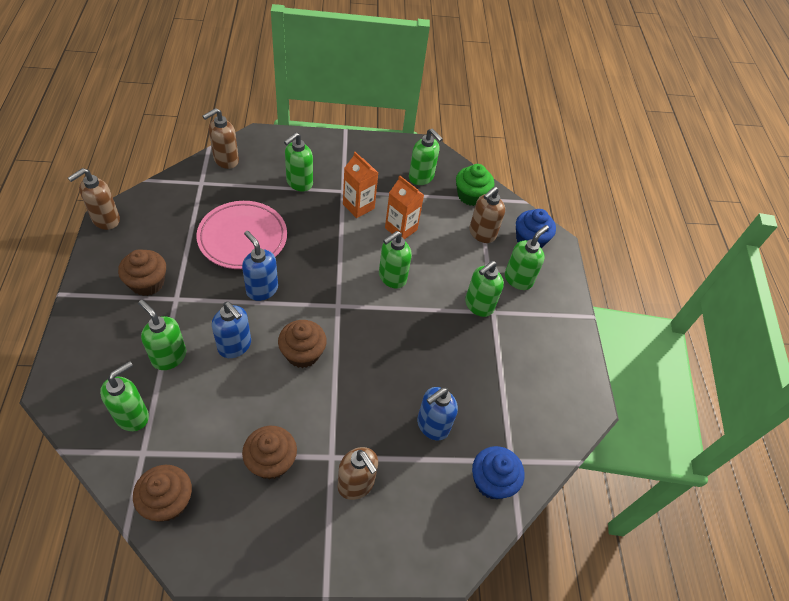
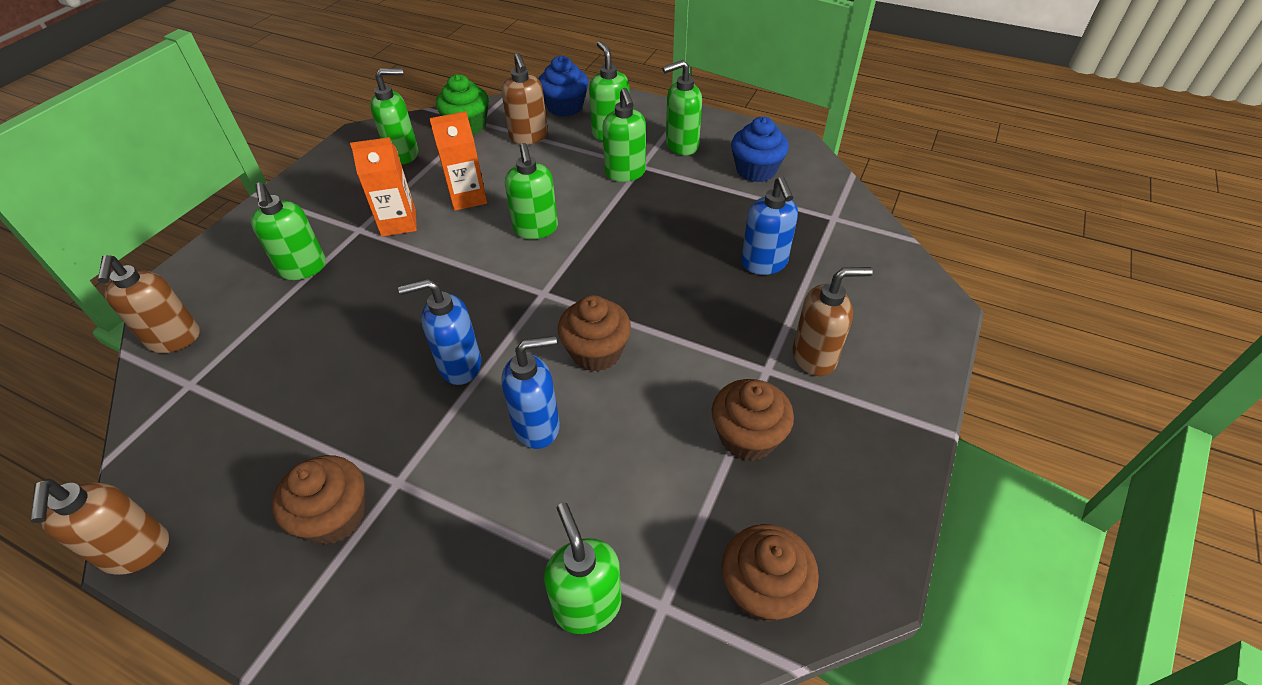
camera: 55 degrees left, 5 degrees down
green soap dispenser [138,300,186,370] -> green soap dispenser moved to [662,60,702,155]
pink plate [196,201,287,269] -> none
blue cupcake [472,446,524,499] -> blue cupcake moved to [731,117,789,182]

